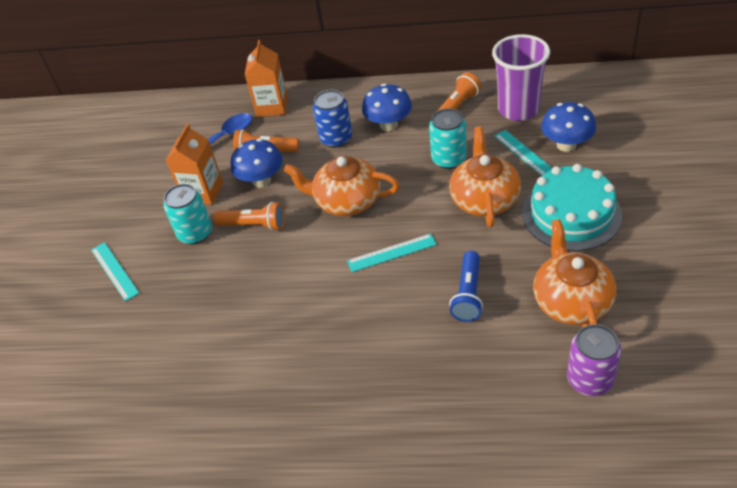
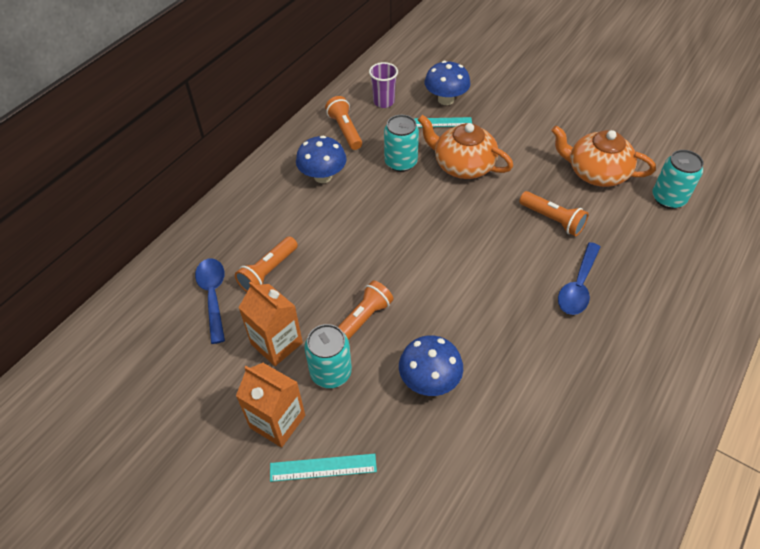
camera: 65 degrees left, 5 degrees up
blue mushroom [231,139,283,187] -> blue mushroom moved to [399,335,463,396]
orange carton [245,40,288,117] -> orange carton moved to [236,363,305,448]
orange teapot [284,156,400,216] -> none
blue can [313,90,352,148] -> none
turquoise ruler [347,234,437,272] -> none
blue flashlight [449,251,483,322] -> orange flashlight [519,191,589,236]
purple cup [492,34,550,121] -> purple cup [369,62,398,108], size x0.58
turquoise cake [522,164,622,251] -> none
purple can [567,324,621,396] -> turquoise can [652,150,704,209]
none -> blue spoon [558,242,601,315]

